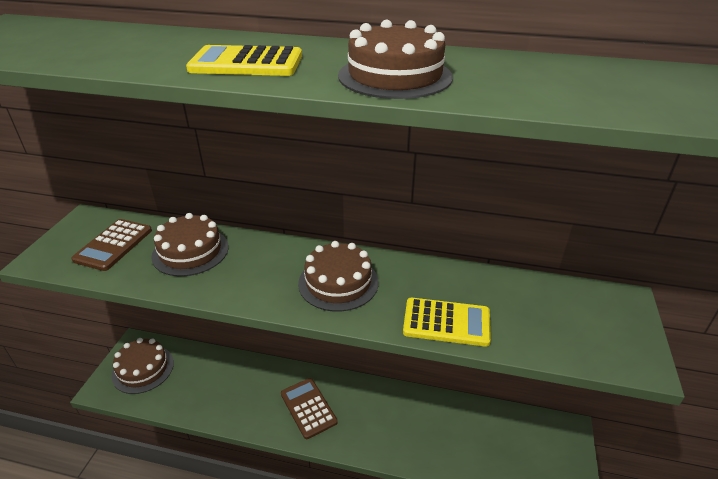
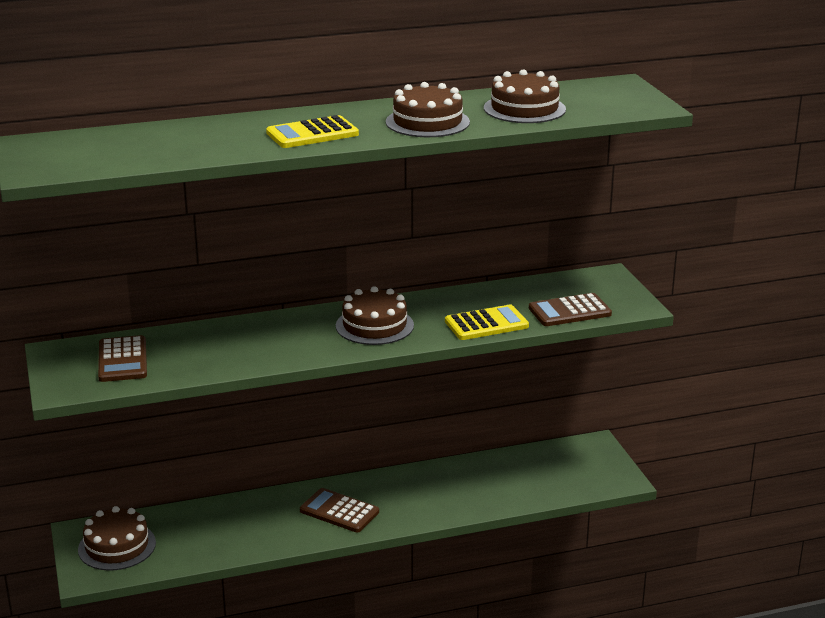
camera: 30 degrees left, 10 degrees down
brown cake [151,213,229,276] -> brown cake moved to [484,69,566,123]
none -> brown calculator [529,293,612,326]

